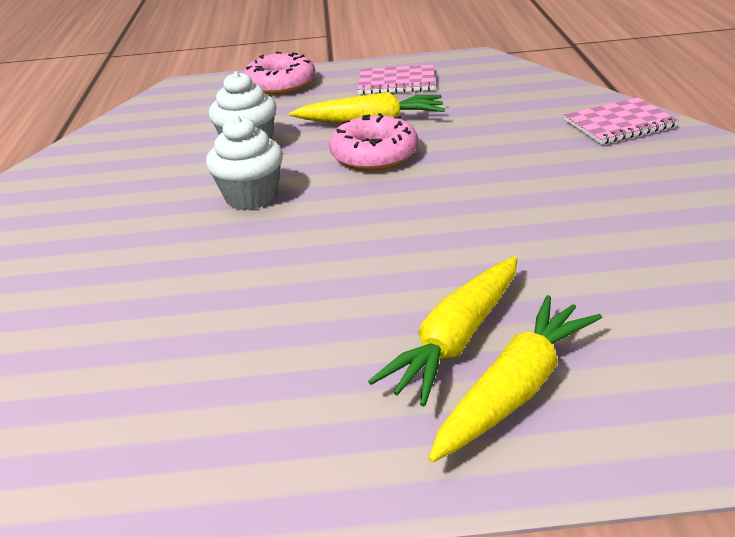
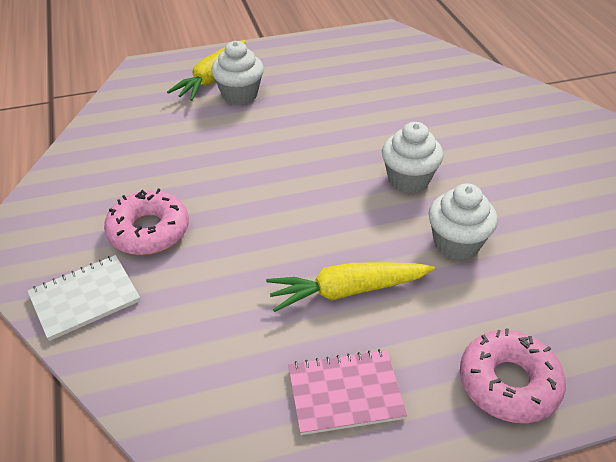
camera: 165 degrees right, 10 degrees up
pink donut [329,113,418,170] -> pink donut moved to [104,189,189,255]
yellow carrot [368,256,518,407] -> white cupcake [211,41,264,105]
pink notebook [564,97,679,144] -> white notebook [27,255,140,341]

